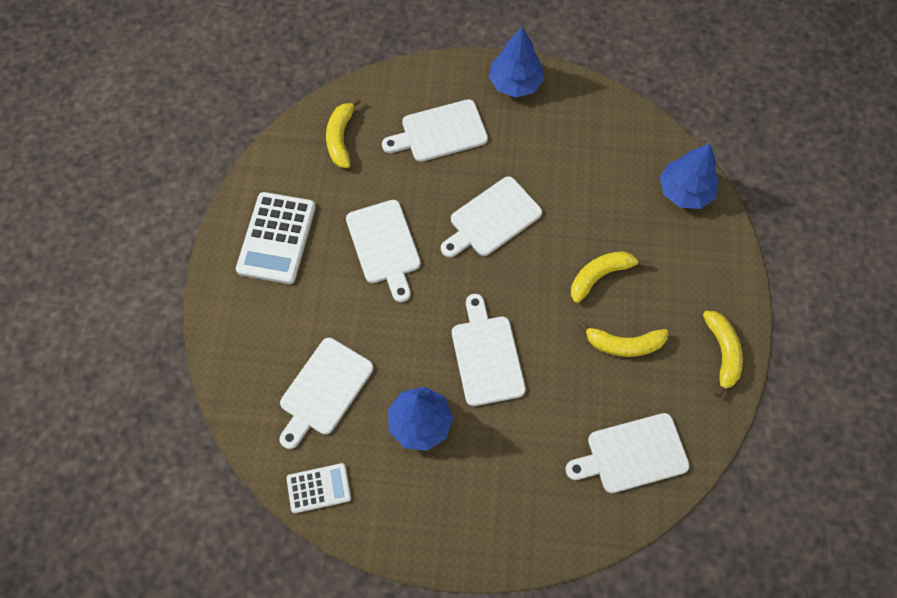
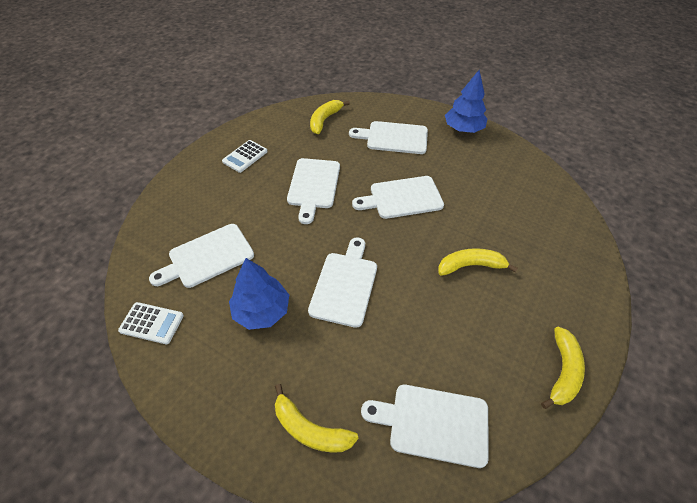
camera: 25 degrees right, 15 degrees down
white calculator [236,192,316,284] -> white calculator [222,140,268,173], size x0.58
yellow banana [578,321,668,357] -> yellow banana moved to [275,384,358,453]
blue tree [660,143,719,209] -> none

